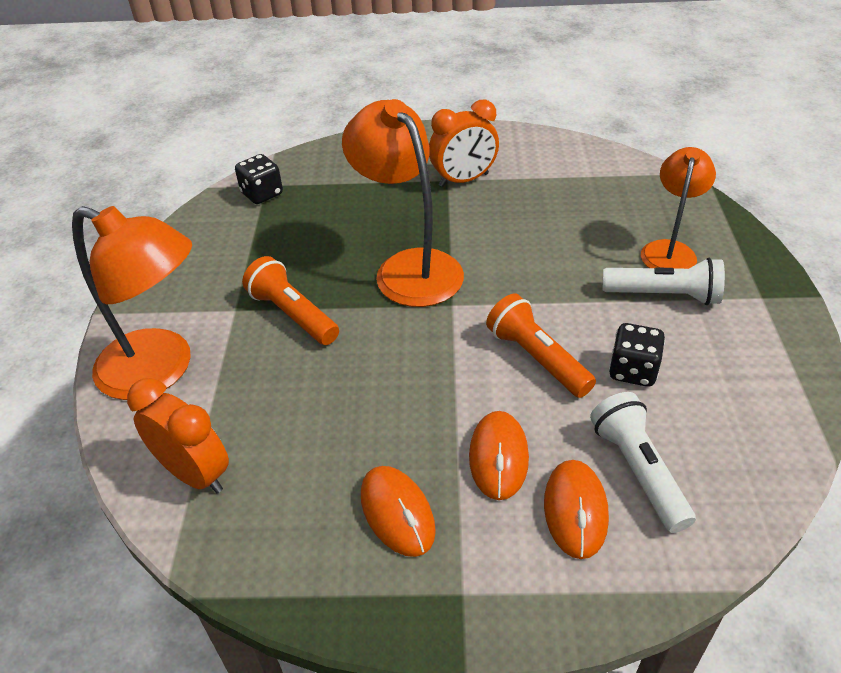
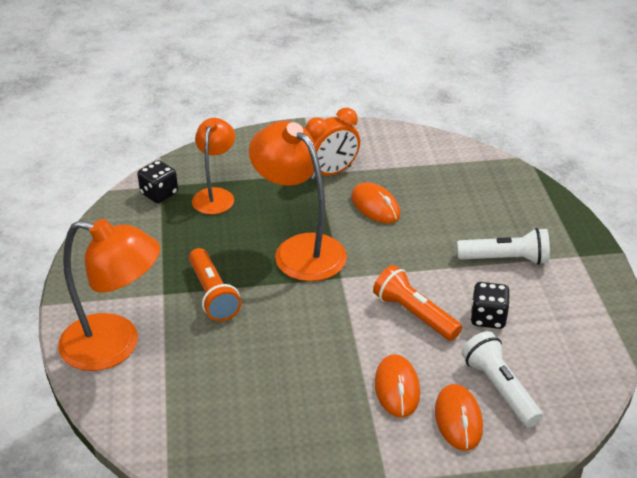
camera: 10 degrees left, 5 degrees down
orange clock [127,378,229,493] -> none
orange flashlight [242,256,339,345] -> orange flashlight turned 150 degrees counterclockwise [189,248,241,321]
orange mouse [361,466,436,557] -> orange mouse moved to [351,182,400,223]
orange lamp [641,147,716,269] -> orange lamp moved to [192,118,235,214]

